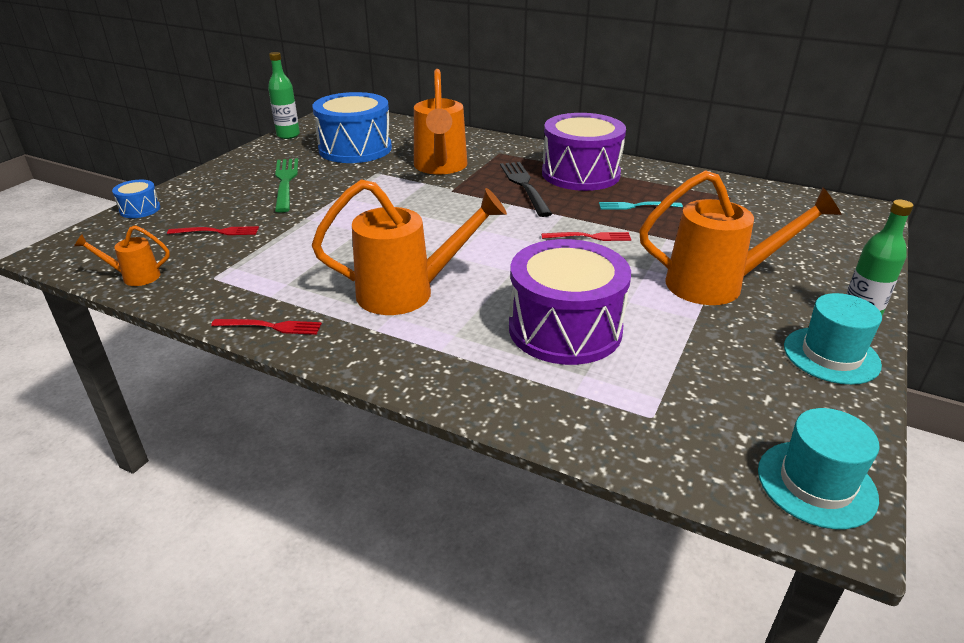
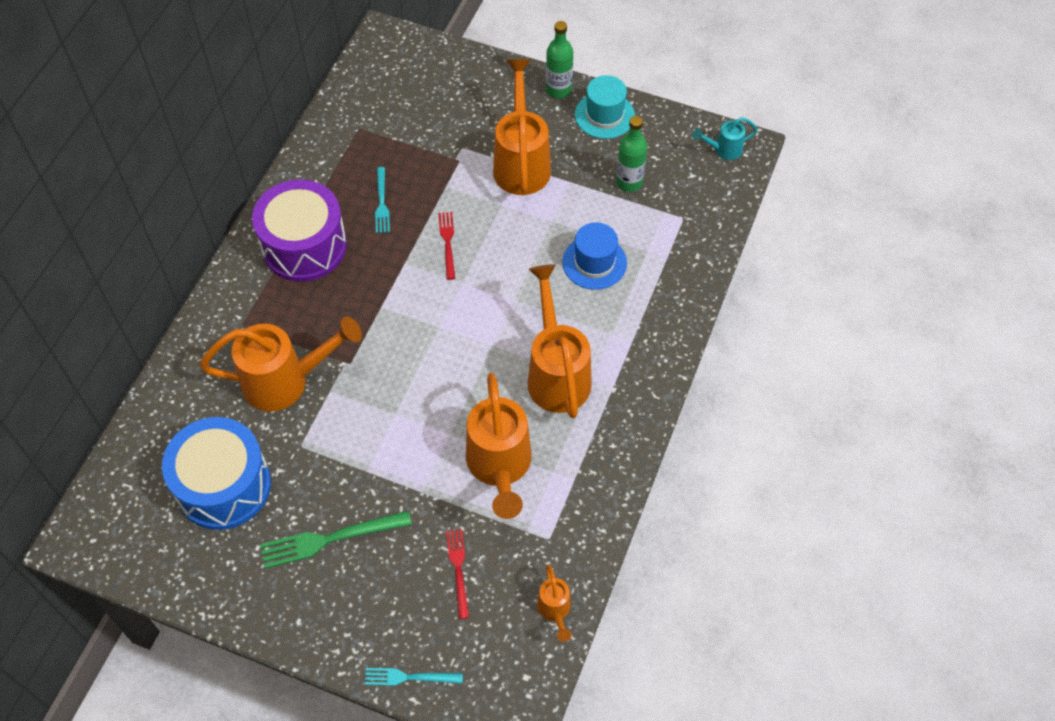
camera: 95 degrees left, 25 degrees up
blue drum [112,180,160,218] -> turquoise fork [365,668,463,686]
red fork [211,319,322,335] -> none
green bottle [268,52,300,139] -> green bottle moved to [616,116,647,192]
black fork [500,162,552,217] -> none
purple drum [509,239,631,365] -> blue hat [562,222,627,290]
turquoise hat [758,408,880,529] -> turquoise watering can [693,117,758,160]
none -> orange watering can [466,373,532,519]

